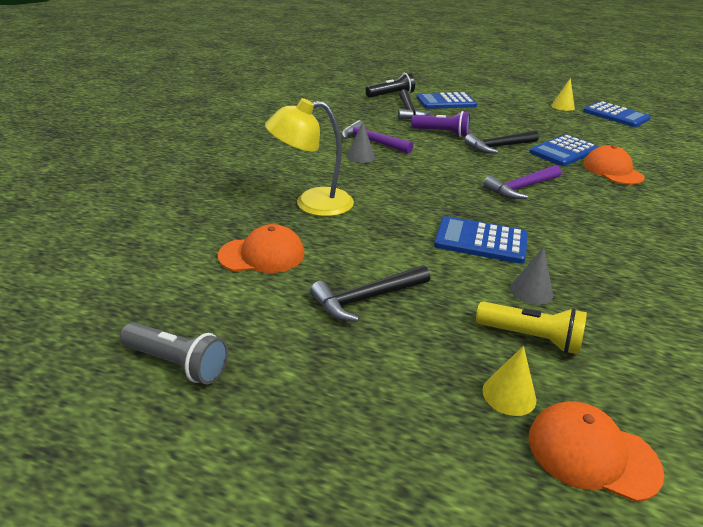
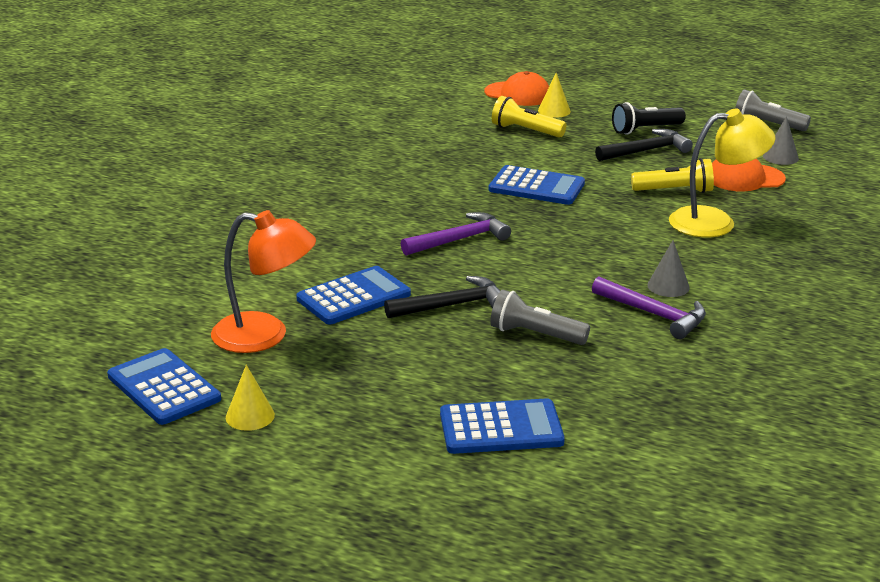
camera: 175 degrees left, 5 degrees down
black flashlight [366,72,415,98] -> black flashlight moved to [612,102,686,135]
black hammer [398,89,432,120] -> none
purple flashlight [411,111,470,137] -> grey flashlight [490,289,590,345]
grey cone [510,247,553,305] -> grey cone moved to [763,116,799,165]
orange cap [583,145,645,185] -> none
none -> orange lamp [211,210,316,353]
none -> yellow flashlight [631,158,714,193]

